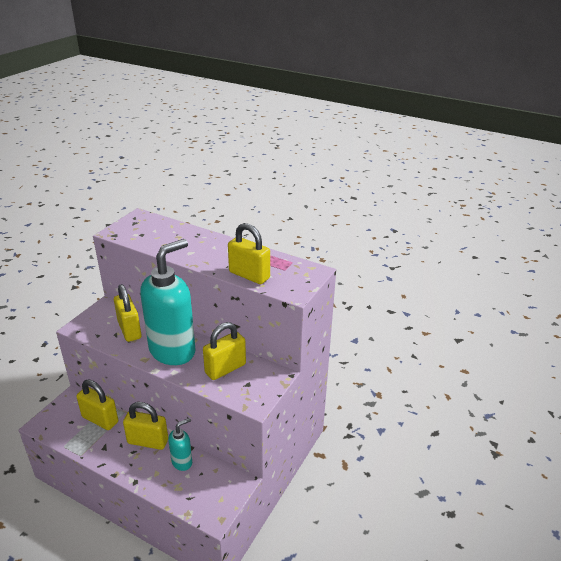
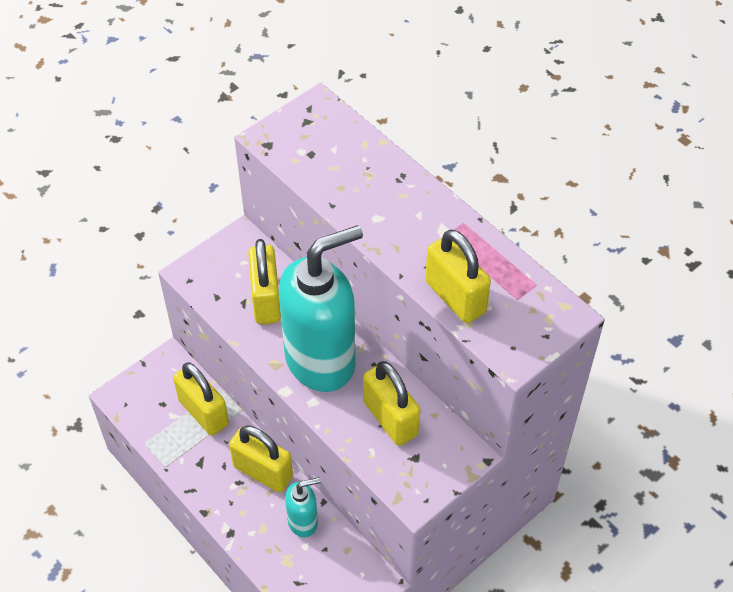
camera: 20 degrees right, 20 degrees up
yellow padlock [203,322,246,380] -> yellow padlock turned 75 degrees clockwise [363,361,420,446]

